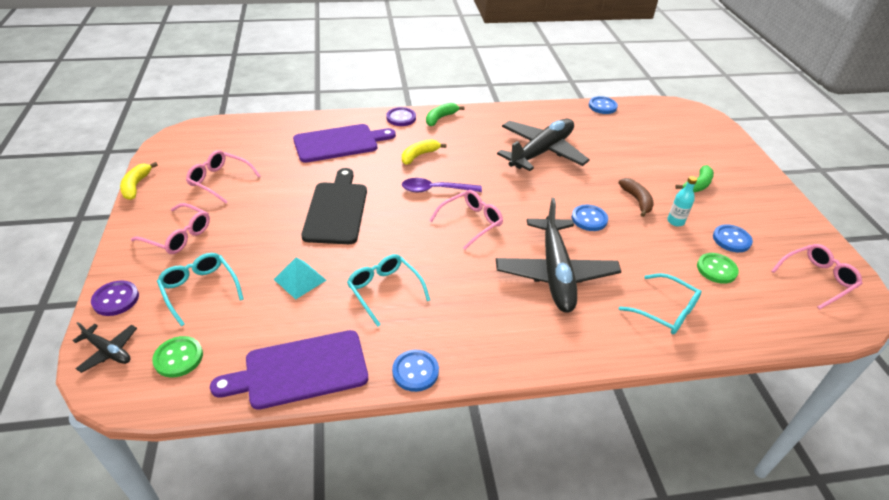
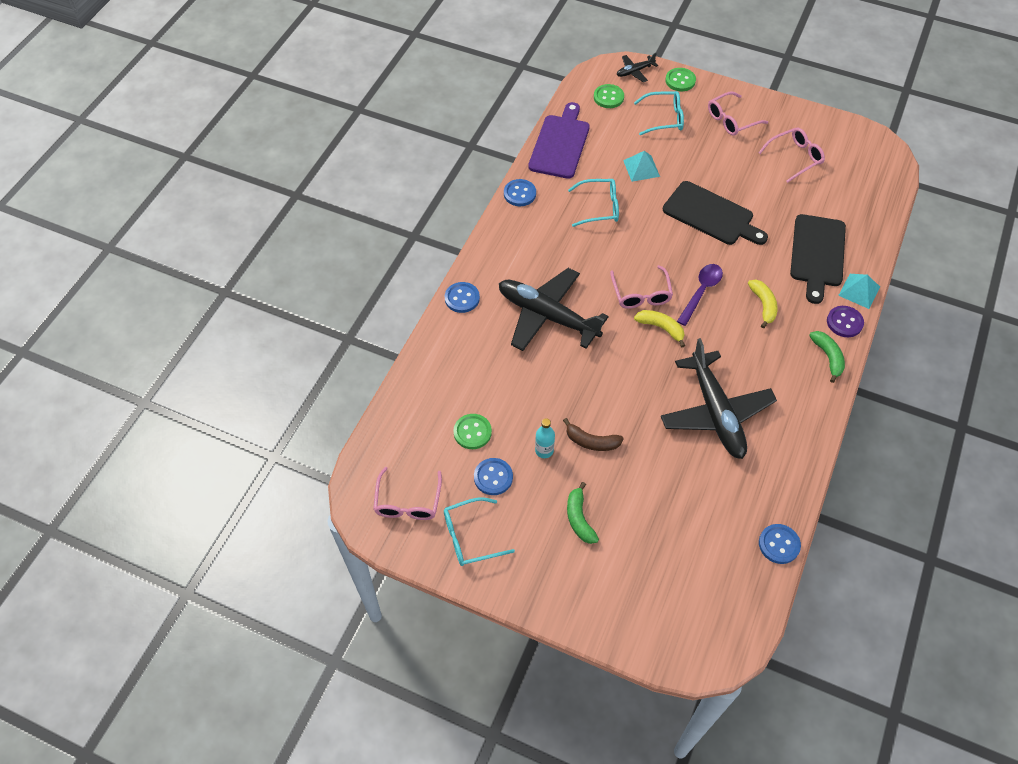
camera: 125 degrees right, 15 degrees up
purple button [91,280,139,316] -> green button [665,68,696,91]
yellow banana [120,162,158,200] -> yellow banana moved to [634,310,685,347]
purple cutting board [293,124,396,163] -> black cutting board [790,214,846,304]
blue button [572,205,608,231] -> blue button moved to [445,282,480,313]
turquoise glasses [619,273,702,334] -> turquoise glasses moved to [444,497,515,566]
none -> turquoise pyramid [838,274,880,309]

